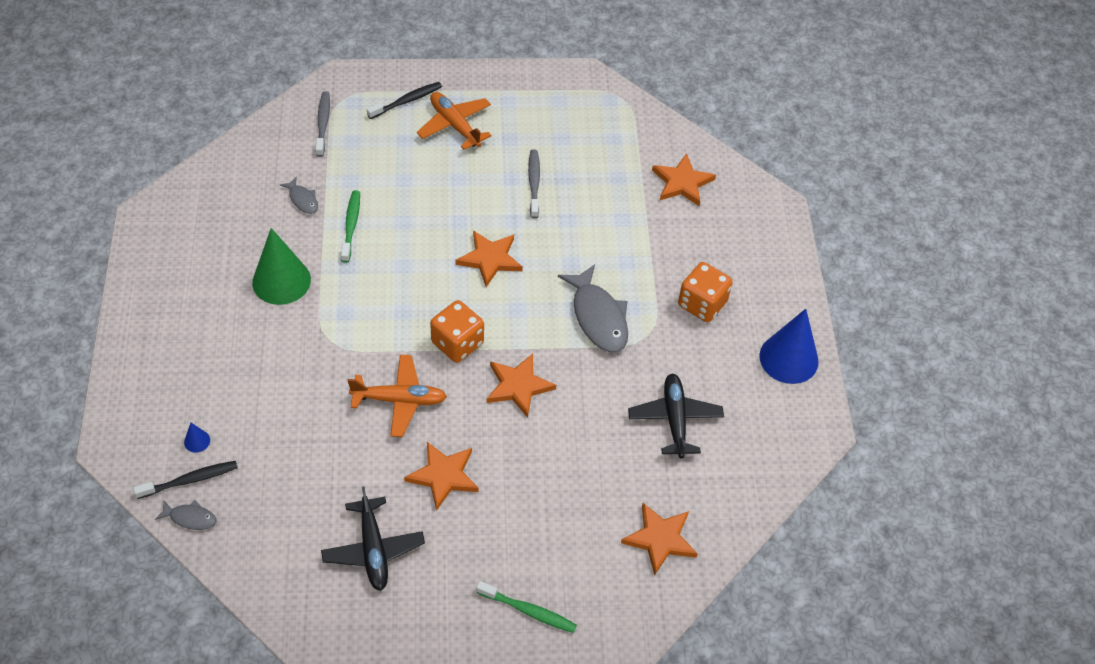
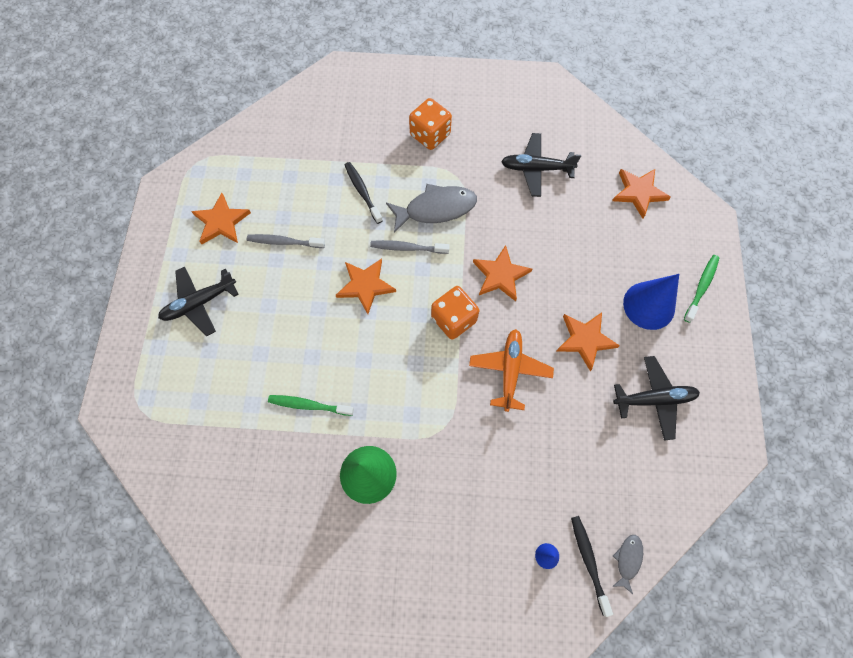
camera: 80 degrees left, 15 degrees up
grey fish [280,177,318,214] -> none
grey toothbrush [316,91,330,157] -> grey toothbrush moved to [370,240,450,254]
black toothbrush [367,82,442,119] -> black toothbrush moved to [345,162,383,224]
orange plane [417,92,492,150] -> black plane [158,267,239,336]
orange star [652,153,716,206] -> orange star moved to [191,193,251,244]
blue cone [759,309,819,384] -> blue cone moved to [623,274,679,330]

